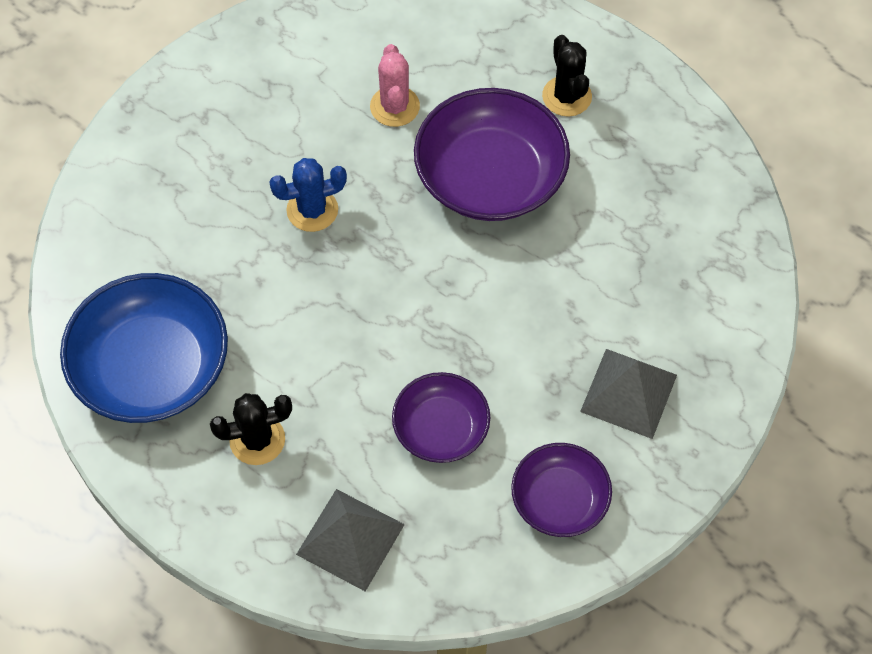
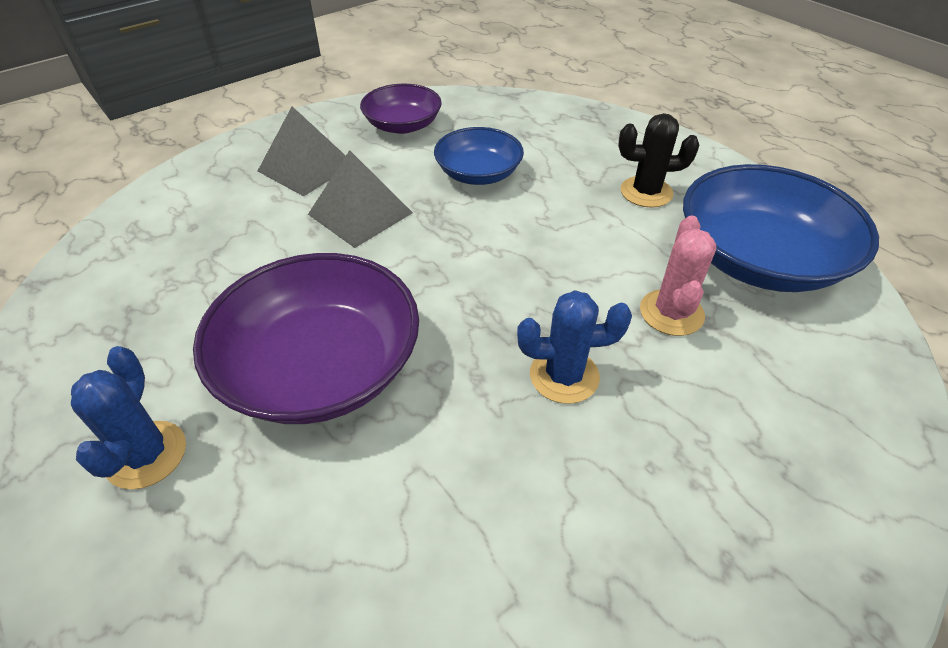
camera: 165 degrees left, 15 degrees down
grey pyramid [296,489,405,591] -> grey pyramid moved to [308,150,413,248]
pink cactus [370,44,420,127] -> pink cactus moved to [640,216,717,336]
purple bowl [392,372,490,463] -> blue bowl [434,127,524,185]
black cactus [542,35,592,117] -> blue cactus [71,346,186,489]

